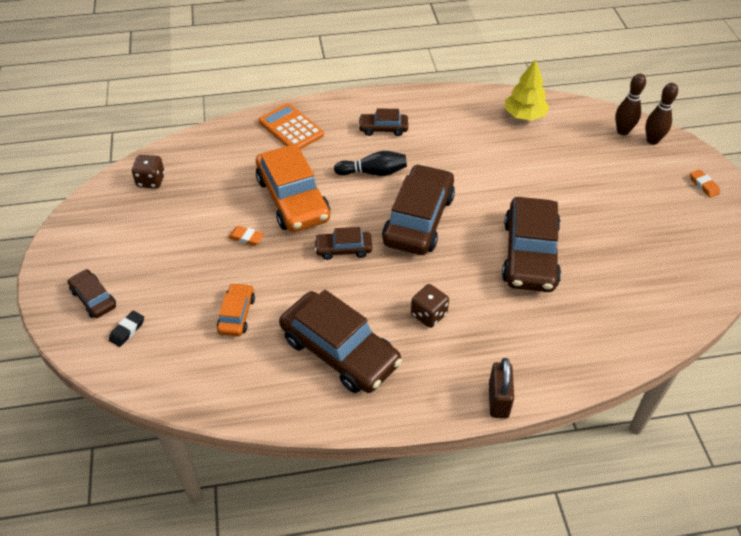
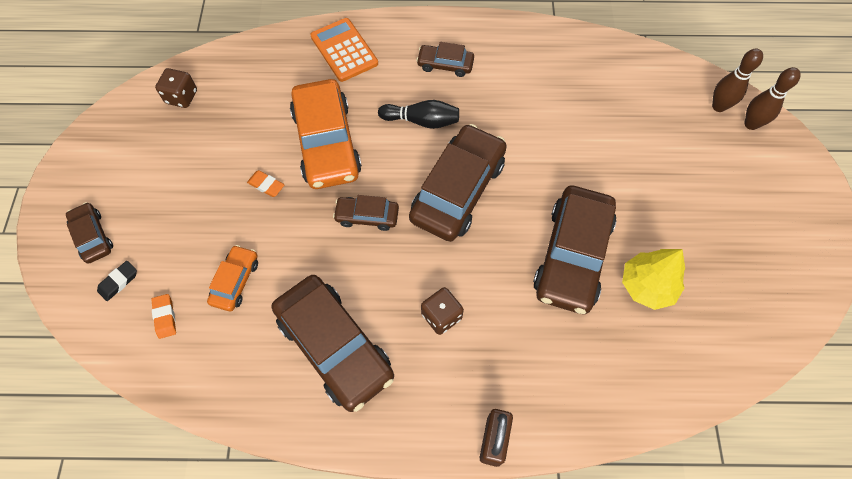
camera: 10 degrees right, 15 degrees up
yellow tree [505,59,549,121] -> yellow tree moved to [622,249,685,310]
orange eraser [690,169,720,198] -> orange eraser moved to [151,294,176,339]

